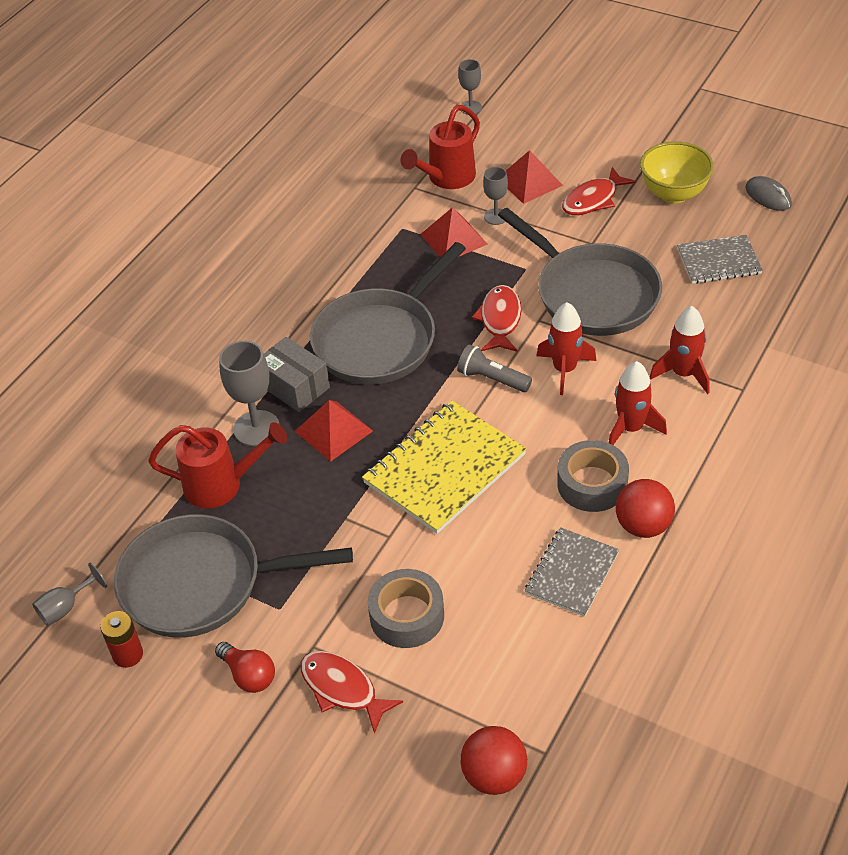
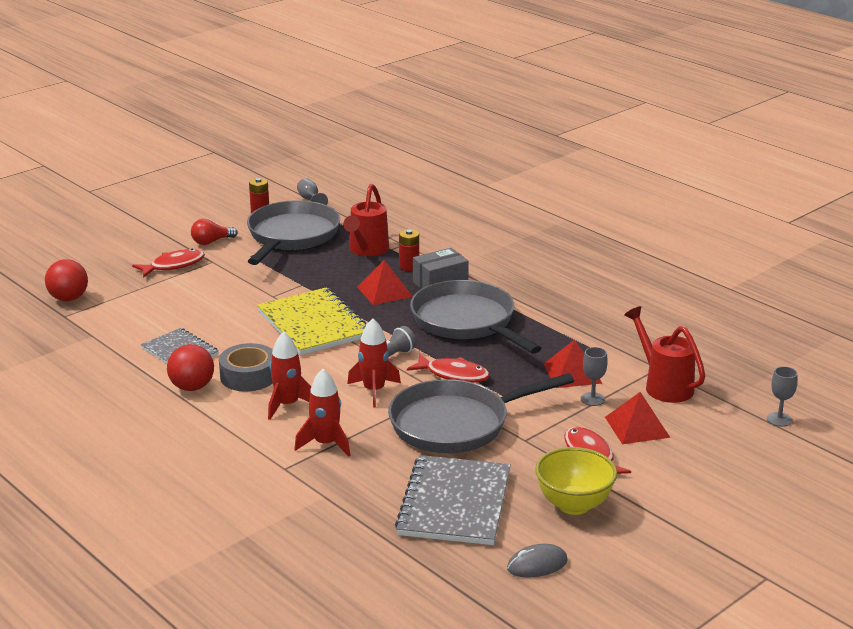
camera: 105 degrees right, 20 degrees down
grey goblet [219,341,280,446] -> red battery [399,229,419,271]
grey tape [368,569,444,648] -> none
grey notebook [677,235,763,284] -> grey notebook [395,455,511,545], size x1.66

